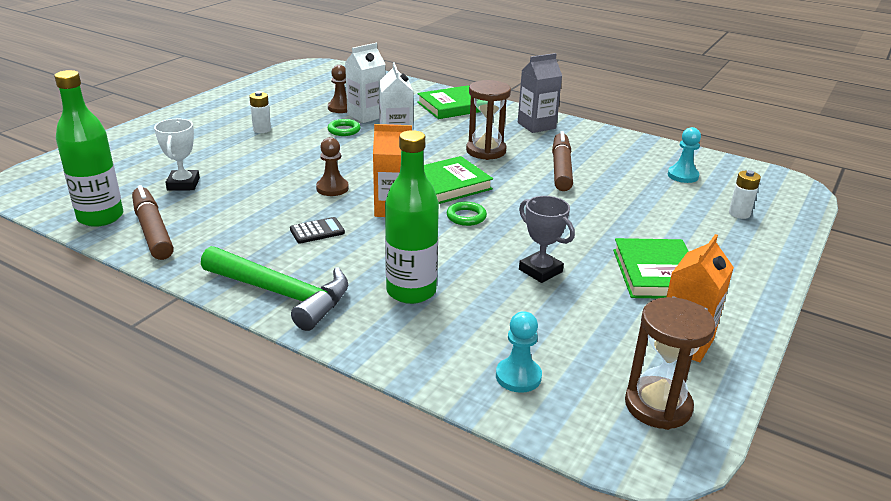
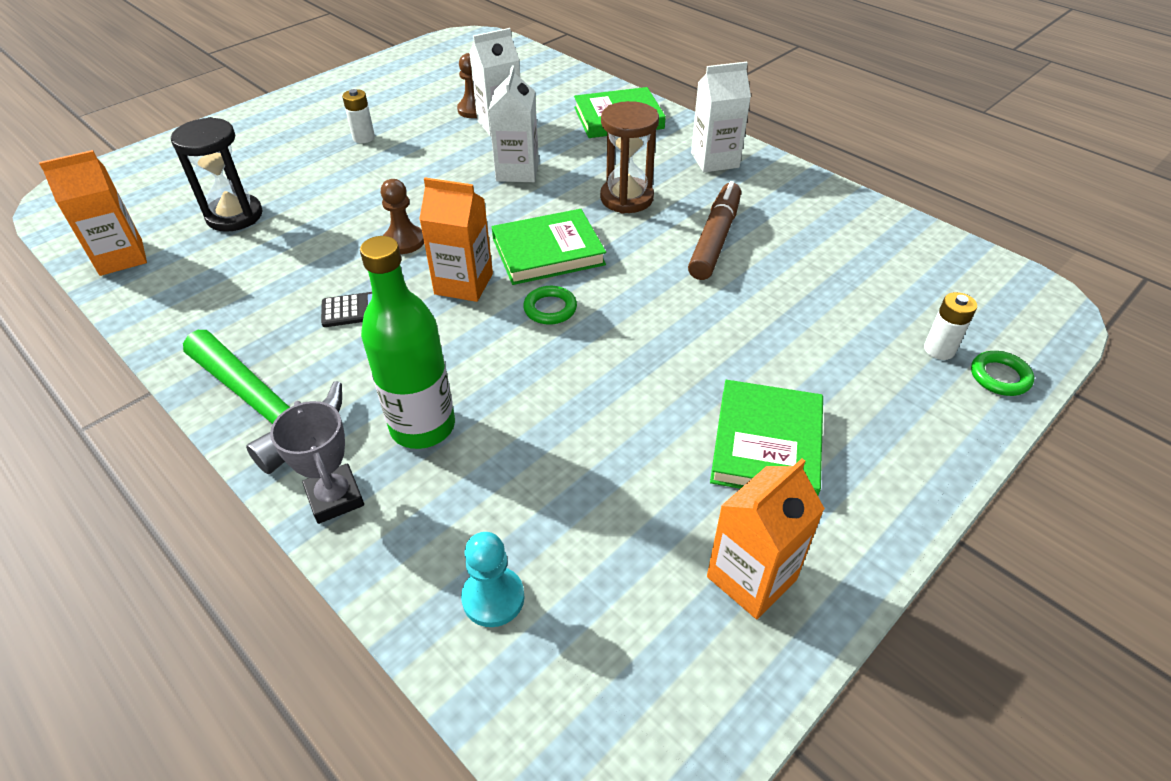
camera: 15 degrees right, 15 degrees up
green bottle [54,70,123,227] -> orange carton [39,150,147,276]
brown marker [132,185,174,260] -> none
white trophy [154,119,200,191] -> black hourglass [171,117,263,232]
green ring [327,119,361,136] -> green ring moved to [971,351,1034,396]
grey carton [518,53,562,133] -> white carton [691,62,751,172]
grey trophy [519,196,575,283] -> grey trophy moved to [270,401,364,524]
brown hourglass [625,297,716,430] -> none
turquoise pawn [668,127,701,183] -> none

